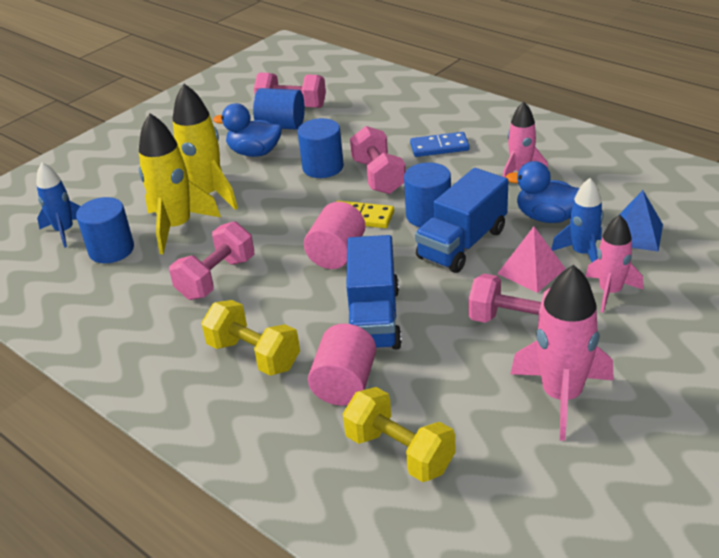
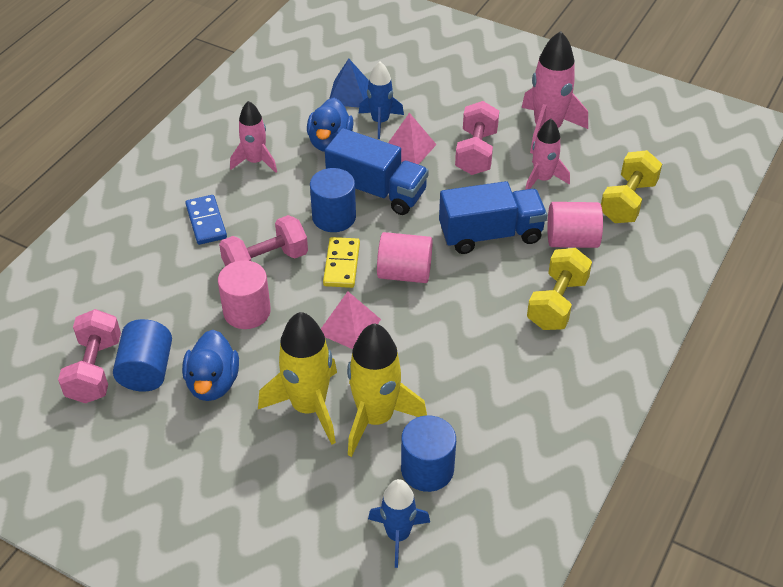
camera: 105 degrees left, 10 degrees up
pink dumbbell [169,221,254,300] -> none
blue cylinder [298,118,344,178] -> pink cylinder [218,260,271,329]
pink rocket [585,215,643,313] -> pink rocket moved to [525,119,570,190]
none -> pink pyramid [321,291,381,349]

